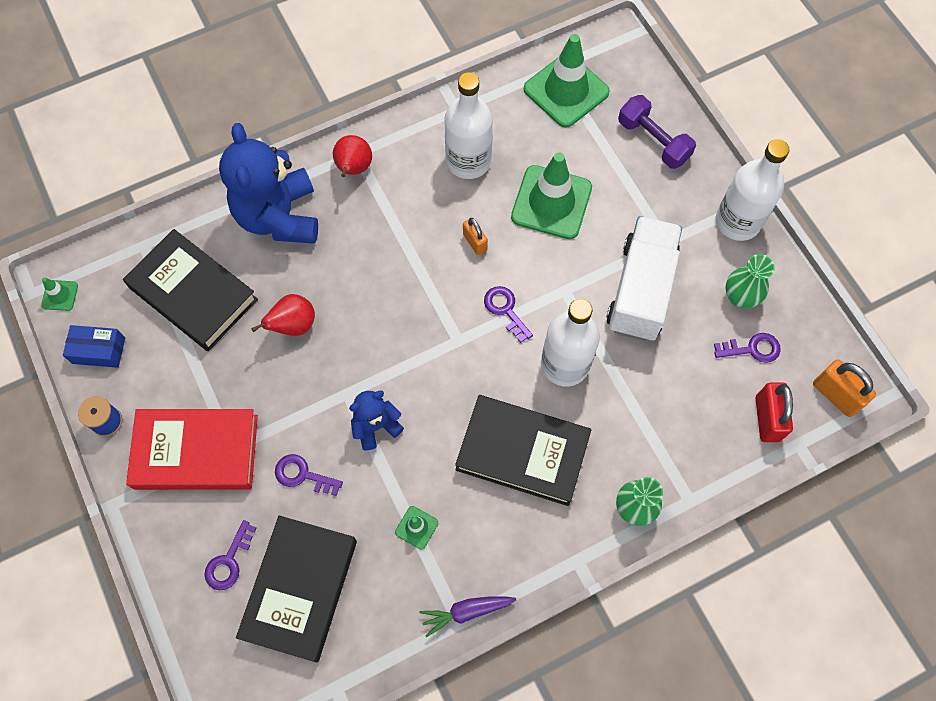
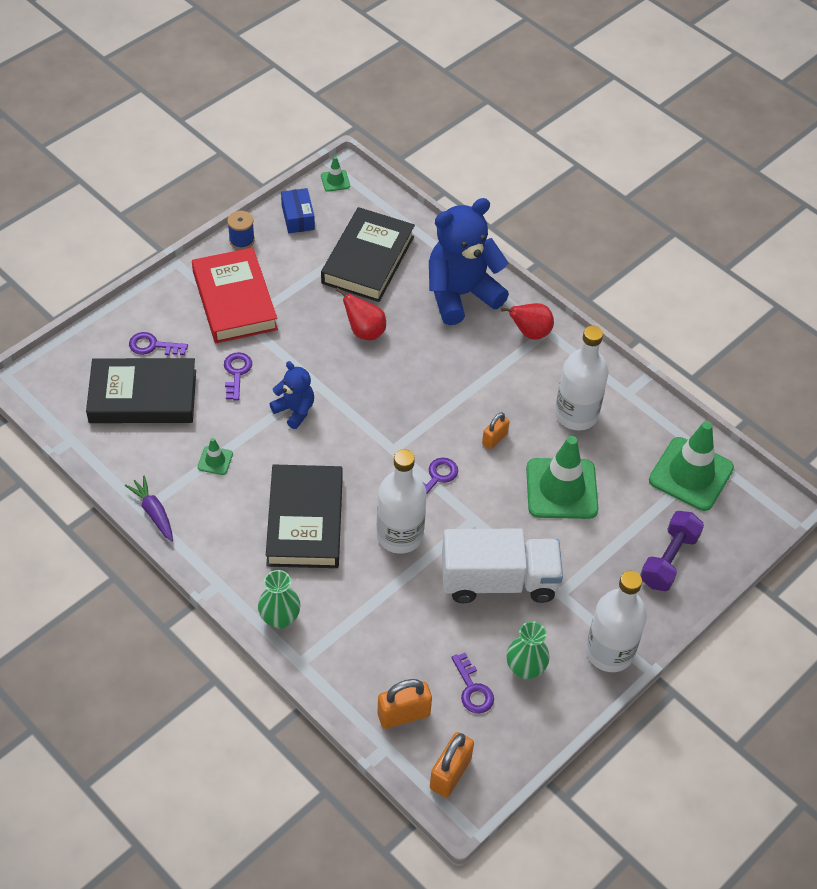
camera: 70 degrees right, 15 degrees down
red padlock [756,383,793,442] -> orange padlock [377,679,432,729]

